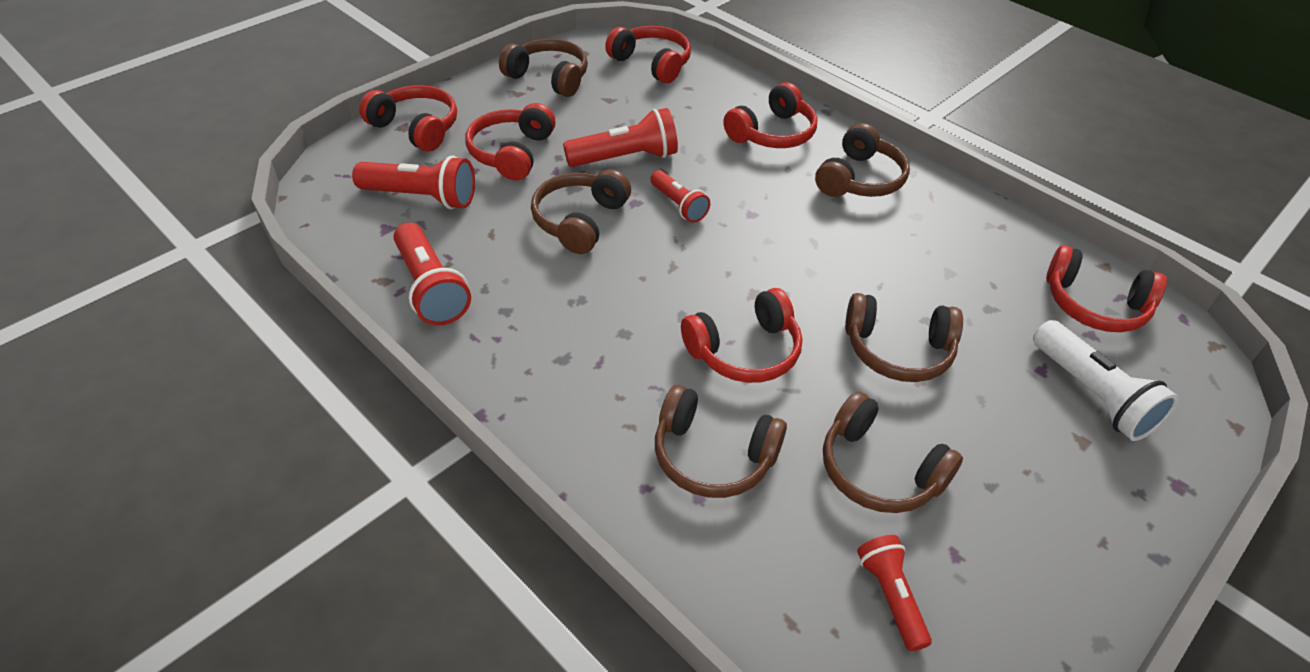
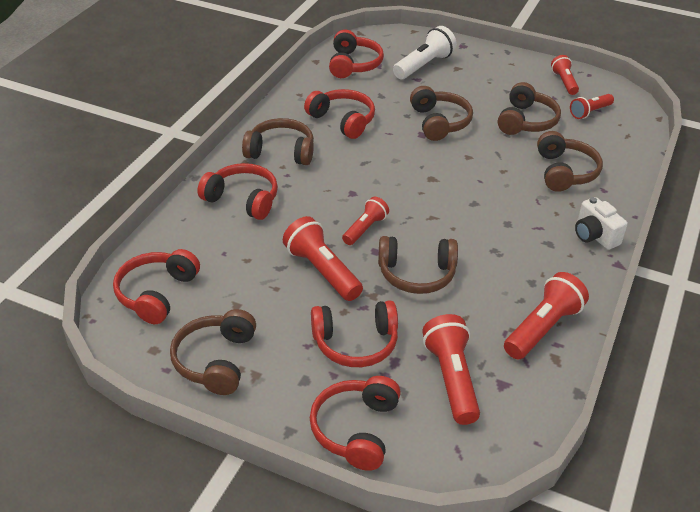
camera: 110 degrees left, 5 degrees down
red headphones [681,288,802,383] -> red headphones moved to [304,89,375,139]
none -> red flashlight [551,55,579,95]
none -> white camera [575,197,628,250]

